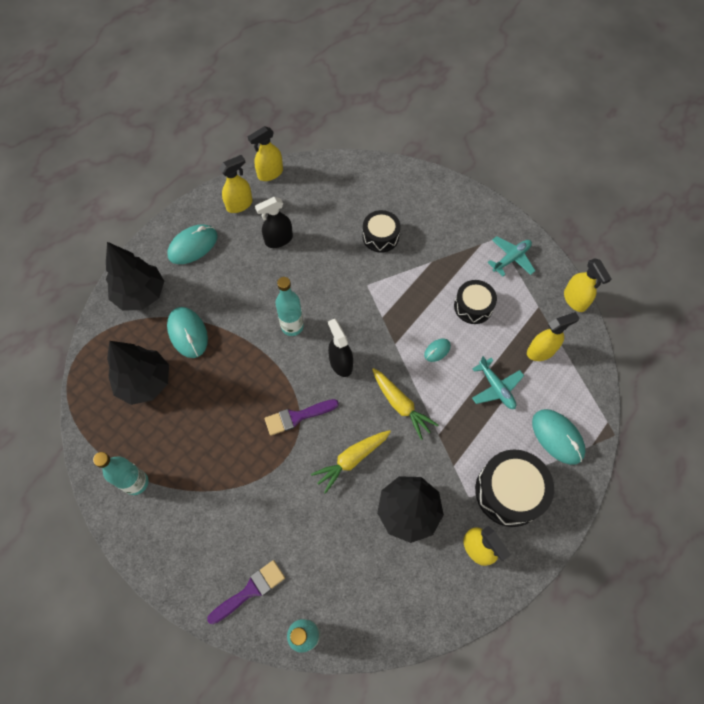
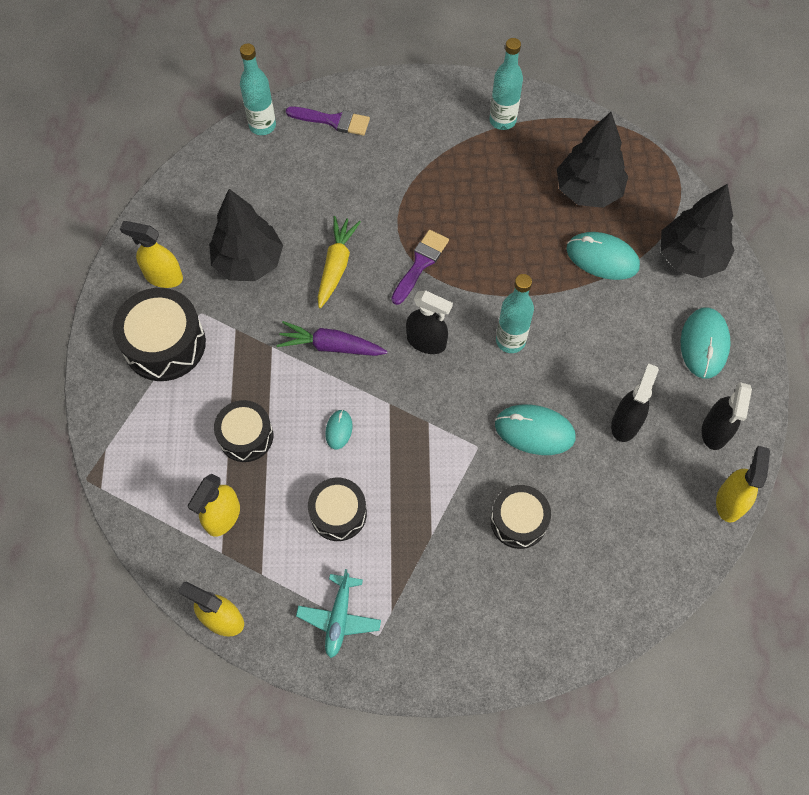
camera: 140 degrees right, 0 degrees up
purple brush [207,560,285,624] -> purple brush turned 90 degrees counterclockwise [286,107,370,136]
yellow spray bottle [219,155,253,213] -> black spray bottle [702,382,752,450]
yellow carrot [372,368,438,440] -> purple carrot [277,321,388,356]
turquoise plane [472,356,524,409] -> black drum [214,400,273,462]
turquoise mouse [532,409,585,465] -> turquoise mouse moved to [495,405,576,455]

